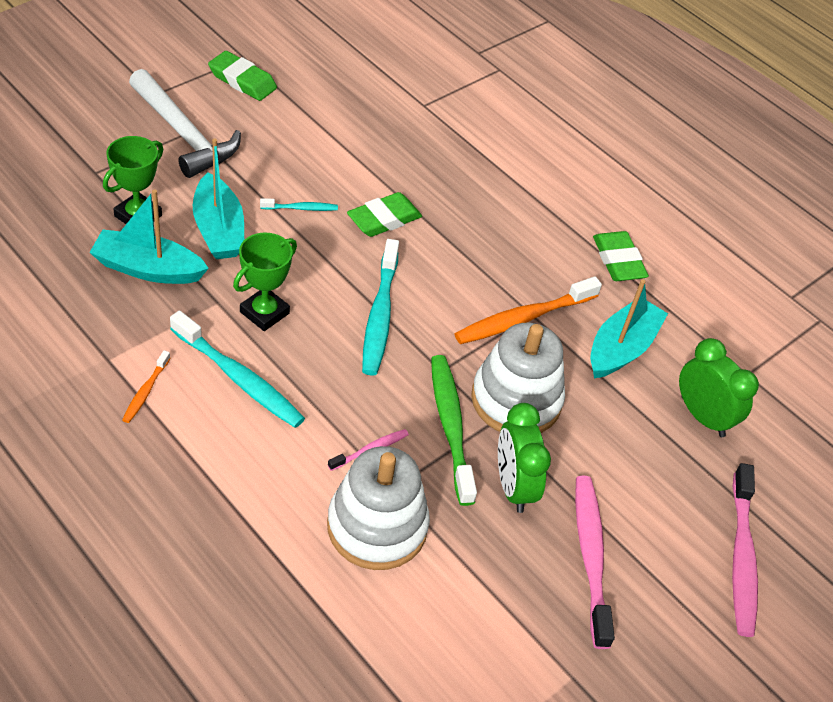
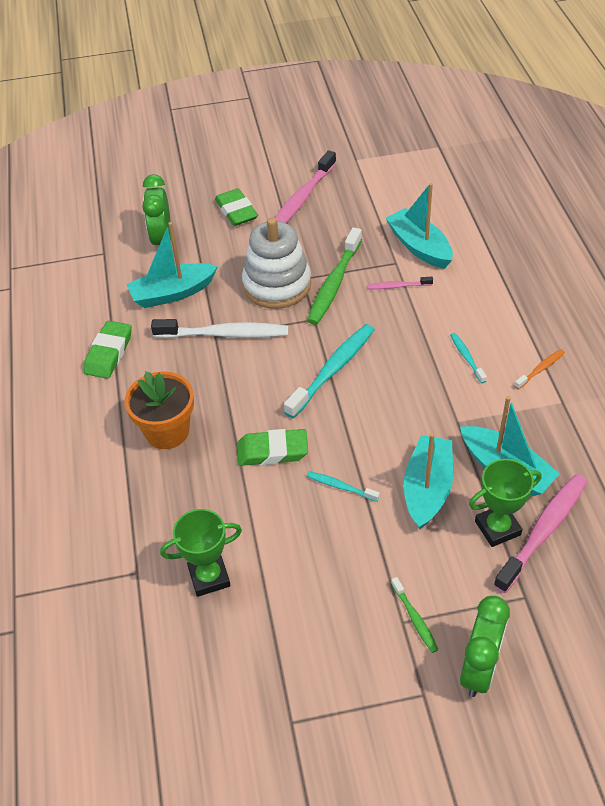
camera: 140 degrees left, 0 degrees up
white hammer [129,69,241,178] -> green toothbrush [391,577,439,653]
turquoise toothbrush [170,310,305,428] -> turquoise toothbrush [450,333,487,383], size x0.50
green eraser [208,51,277,101] -> green eraser moved to [215,188,258,226]
green trophy [233,233,297,331] -> green trophy moved to [160,509,242,597]
white stacking toy [327,446,430,570] -> turquoise boat [386,183,453,269]
orange toothbrush [454,276,602,344] -> white toothbrush [151,319,288,338]
green clock [498,403,551,513] -> green clock moved to [460,596,510,697]
pink toothbrush [732,463,758,637] -> pink toothbrush moved to [494,474,587,593]
none -> orange flower pot [125,371,194,449]

